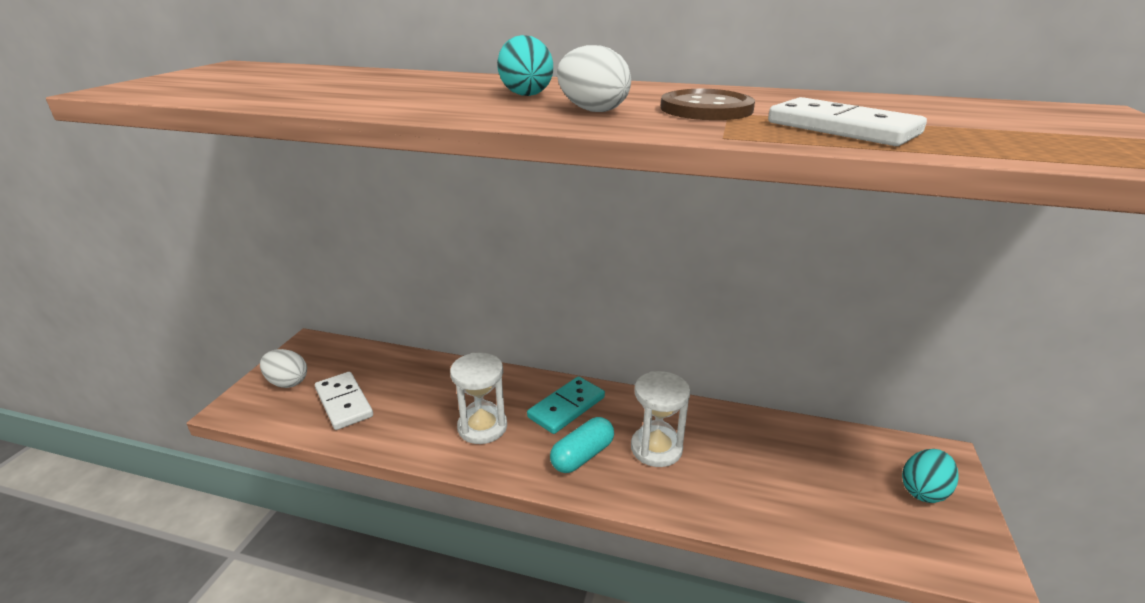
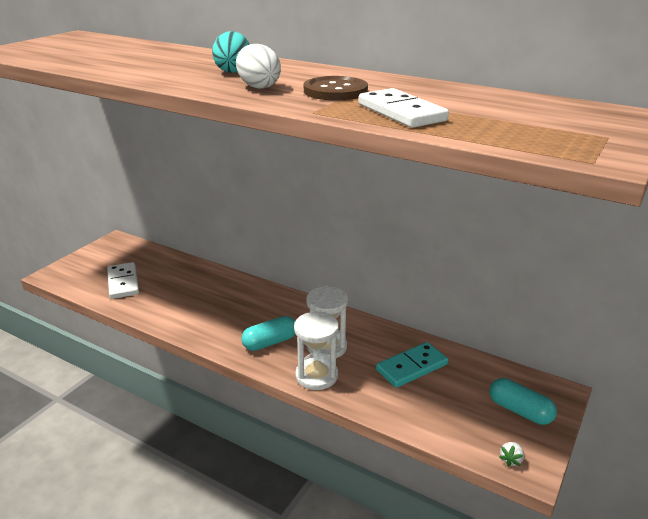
camera: 15 degrees right, 0 degrees up
white egg [260,349,307,388] -> none
white hourglass [450,353,507,444] -> white hourglass moved to [294,311,339,390]
turquoise domino [527,376,605,434] -> turquoise domino moved to [376,342,448,388]
turquoise egg [902,449,959,503] -> turquoise capsule [489,378,557,425]
none -> white strawberry [499,442,524,467]

